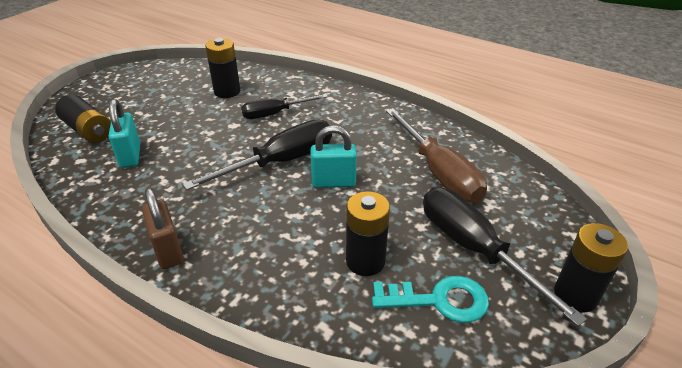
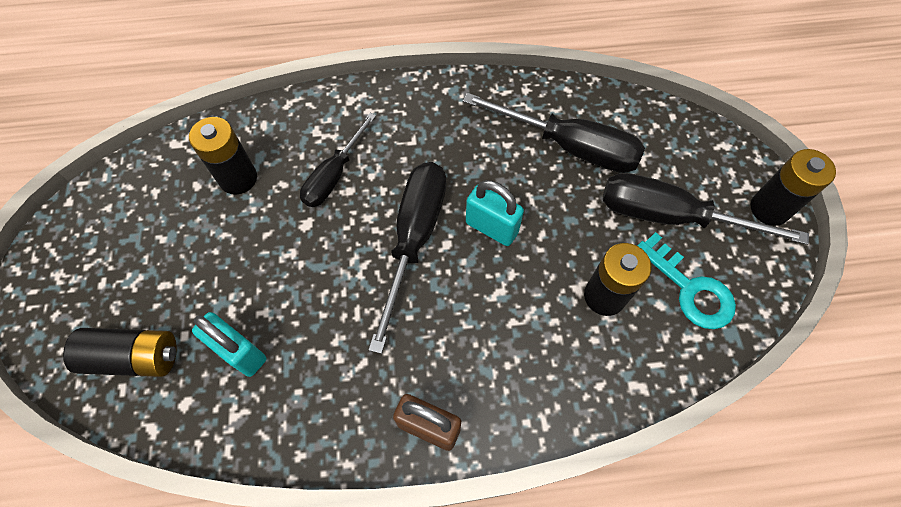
camera: 40 degrees left, 25 degrees up
turquoise padlock [311,125,357,188] -> turquoise padlock turned 75 degrees clockwise [466,180,524,246]
turquoise key [372,276,489,323] -> turquoise key turned 90 degrees clockwise [637,232,736,329]
brown screwdriver [386,108,487,203] -> black screwdriver [463,93,645,173]

